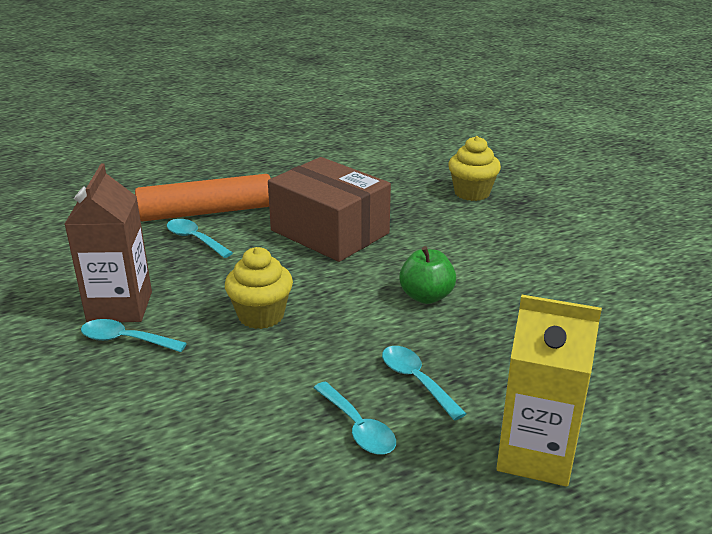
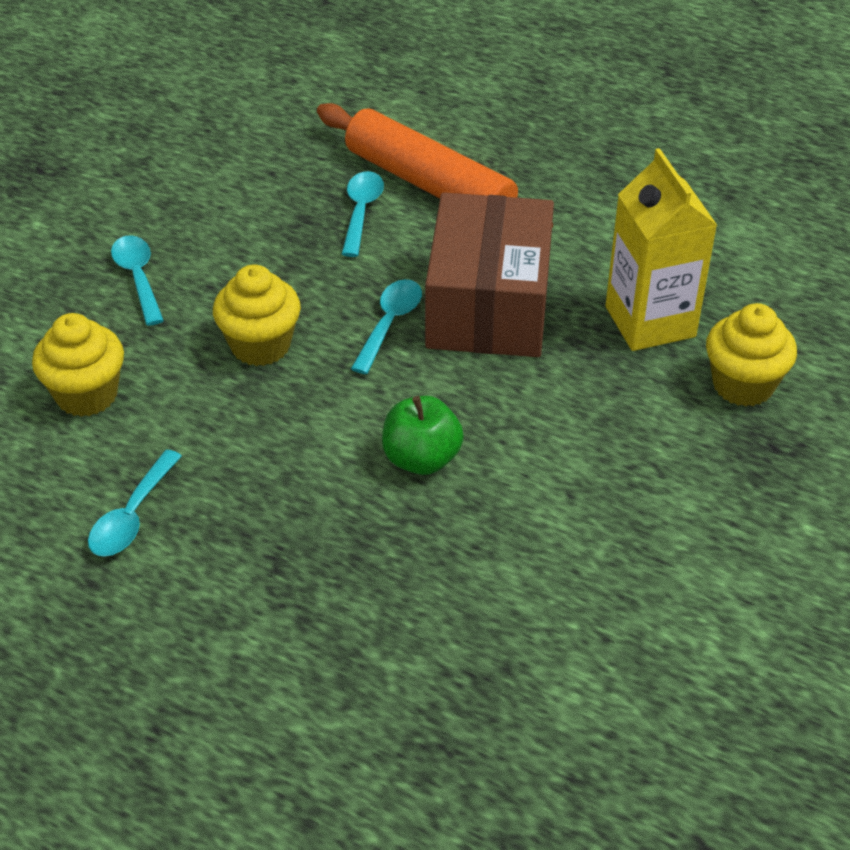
camera: 55 degrees right, 15 degrees up
brown carton [65,164,152,322] -> none
turquoise spoon [382,346,466,421] -> turquoise spoon moved to [351,279,422,374]
yellow carton [496,295,602,487] -> yellow carton moved to [605,148,717,351]
none -> yellow cupcake [32,313,124,417]

